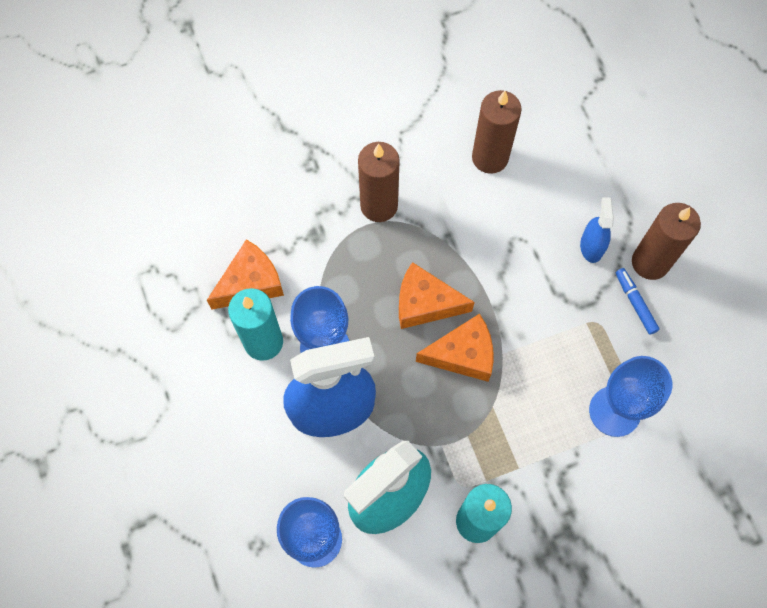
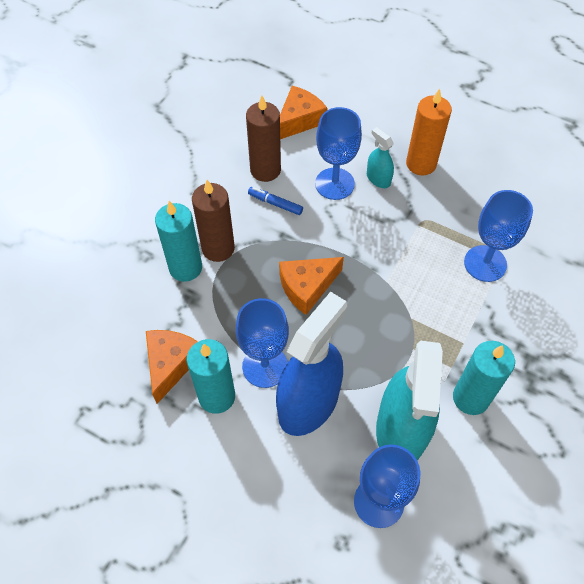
camera: 40 degrees left, 10 degrees down
orange cheese [416,314,494,382] -> orange cheese moved to [280,86,328,139]
blue spray bottle [580,197,614,263] -> turquoise spray bottle [367,127,394,188]
blue marker [616,268,660,335] -> blue marker moved to [248,187,303,215]
brown candle [632,203,701,280] -> orange candle [406,88,452,175]
none -> turquoise candle [155,201,202,282]
none -> blue goblet [315,107,362,200]

